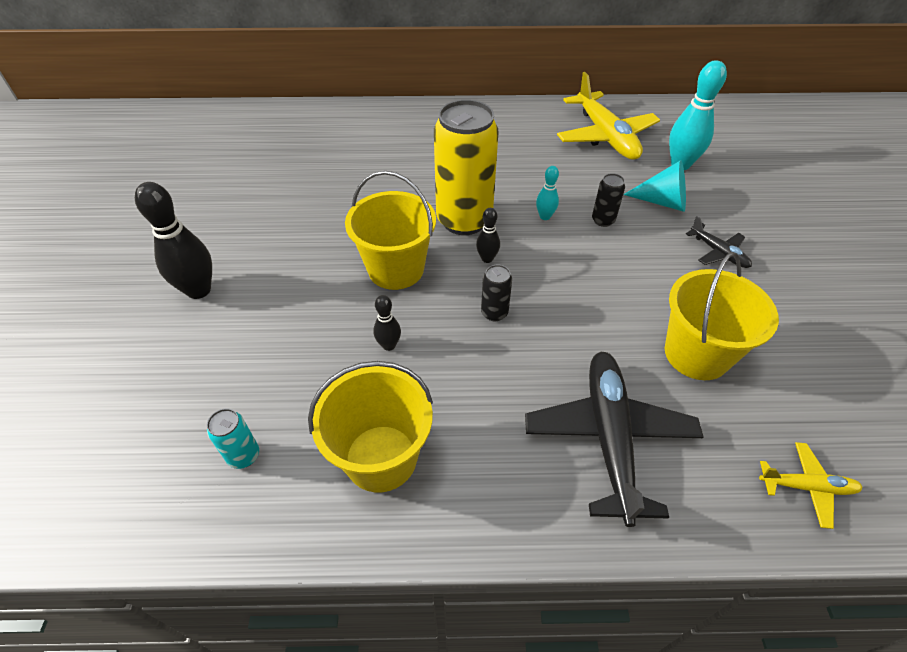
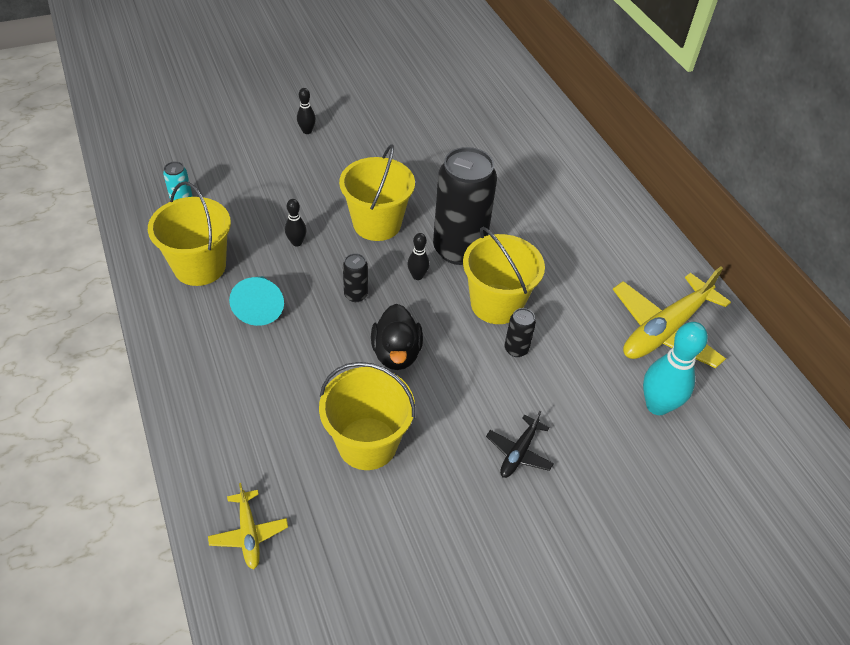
camera: 65 degrees right, 0 degrees up
black bowling pin [135,182,212,299] -> black bowling pin [297,88,316,134], size x0.52
yellow can [434,100,499,235] -> black can [433,147,497,265]
black plane [525,352,703,527] -> none
turquoise bowling pin [536,166,559,220] -> yellow bucket [463,227,545,324]
turquoise cone [623,160,686,212] -> turquoise cone moved to [229,276,284,326]
none -> black duck [371,304,423,370]

